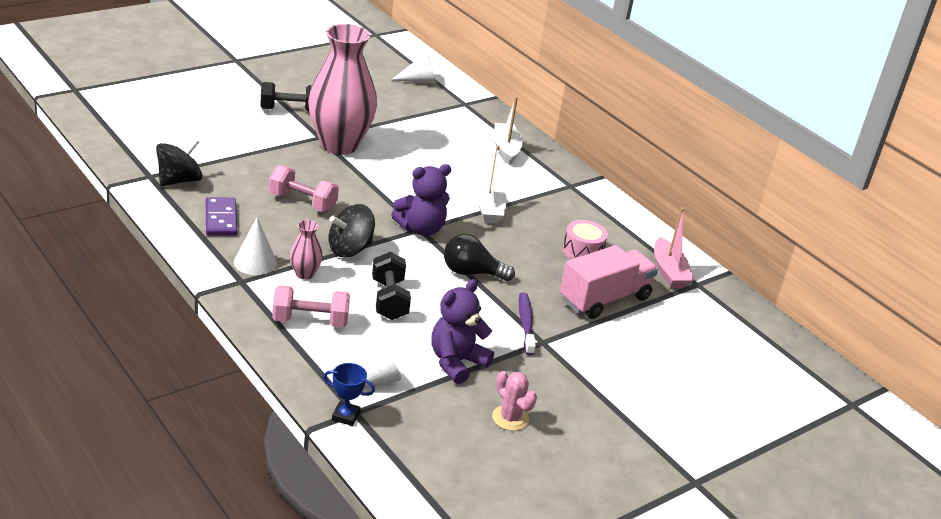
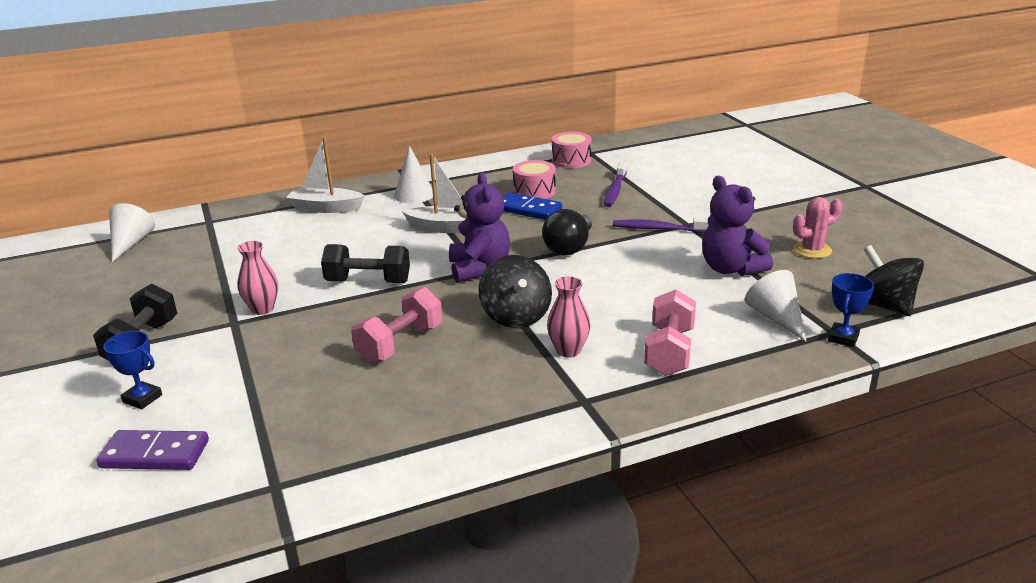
camera: 70 degrees left, 5 degrees down
black spinning top [156,138,203,186] -> black spinning top moved to [864,245,924,316]
purple domino [206,197,237,236] -> purple domino moved to [96,430,209,470]
white cone [234,217,277,275] -> white cone moved to [394,145,433,203]
pink vase [308,24,377,154] -> pink vase [237,241,278,315], size x0.41
black dumbbell [372,252,411,320] -> black dumbbell moved to [321,244,410,283]
pink truck [560,245,658,319] -> purple toothbrush [604,162,627,207]
pink boat [654,207,694,288] -> pink drum [552,132,591,168]
none -> blue trophy [103,331,162,409]
none -> blue domino [503,192,562,220]

